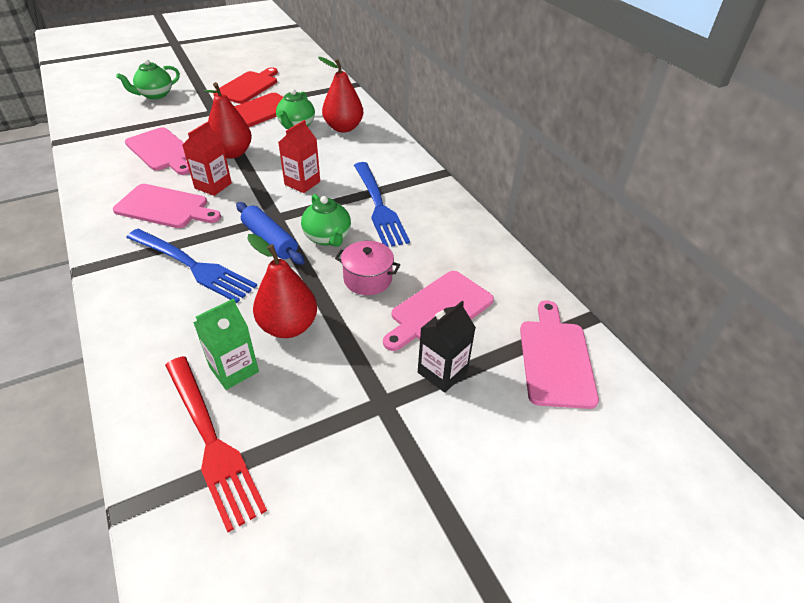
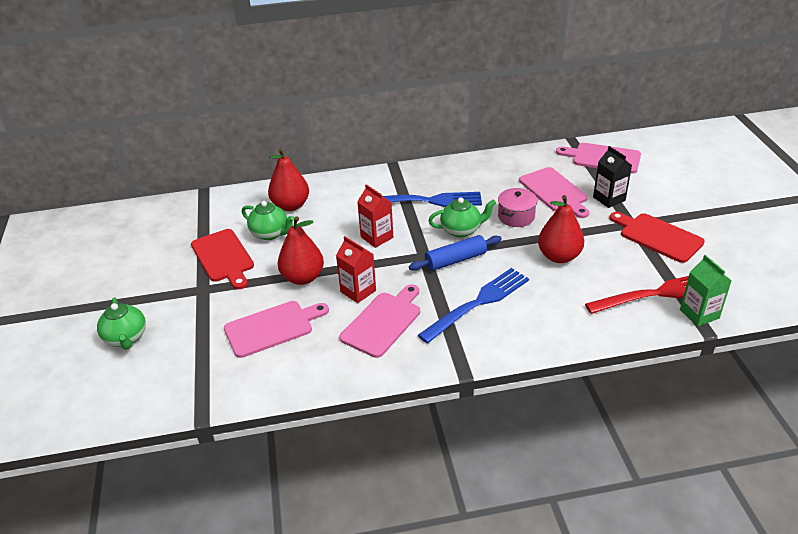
camera: 70 degrees left, 5 degrees down
green carton [193,298,259,390] -> green carton moved to [680,255,732,327]
red cutting board [213,67,278,104] -> red cutting board moved to [610,212,705,263]

